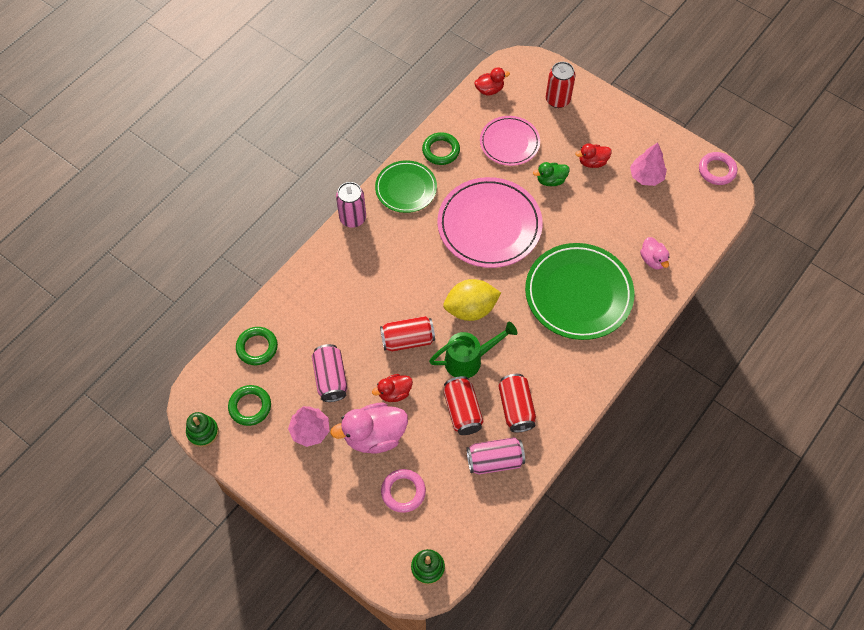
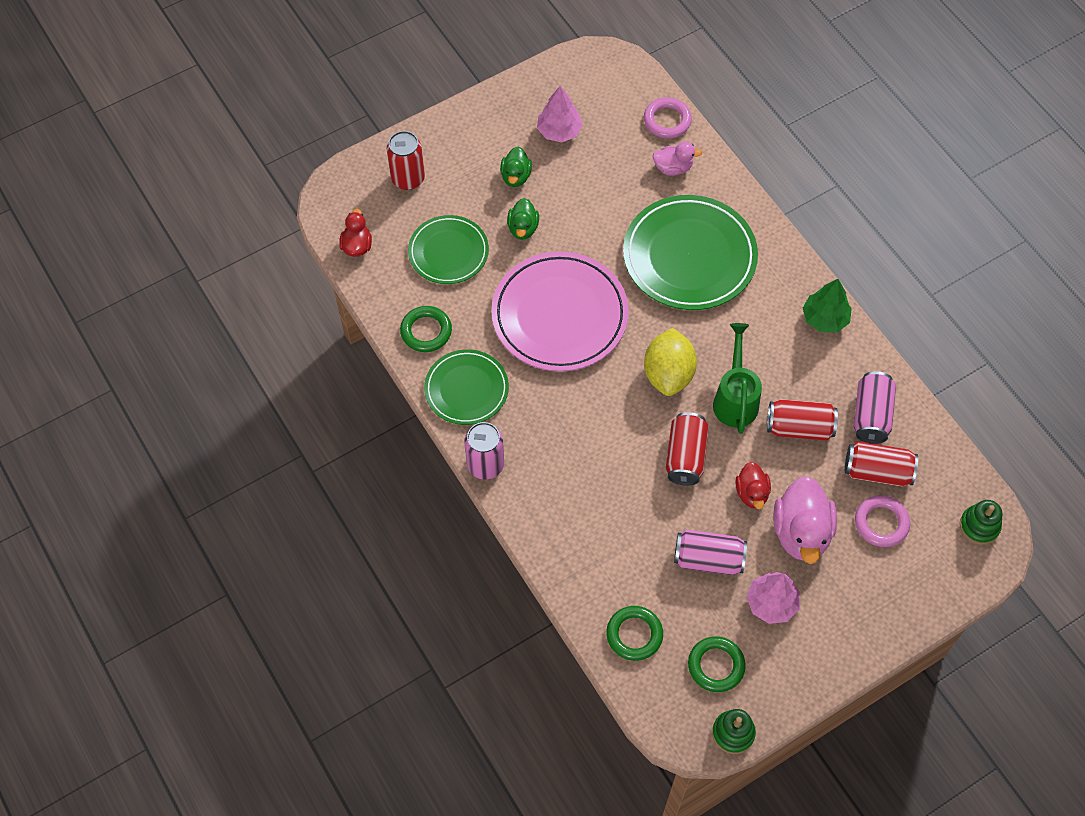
camera: 70 degrees left, 0 degrees up
pink plate [480,116,540,166] -> green plate [408,215,489,284]
red can [498,374,536,432] -> red can moved to [845,441,918,487]
red duck [575,143,612,168] -> green duck [500,147,532,187]
pink ring [699,152,737,185] -> pink ring moved to [644,97,692,138]
none -> green tree [803,279,852,332]

